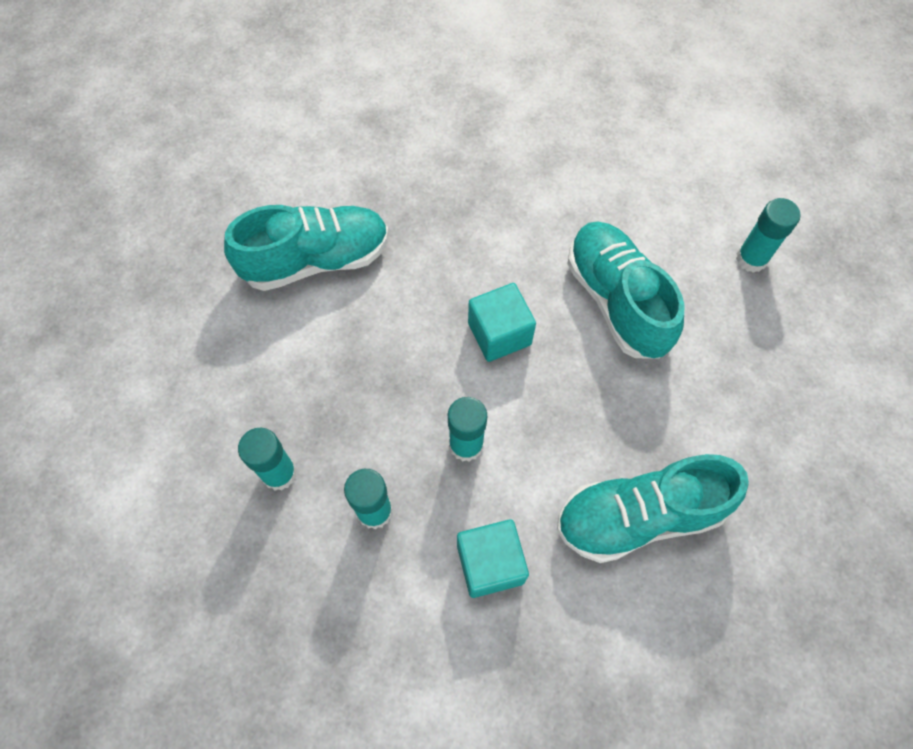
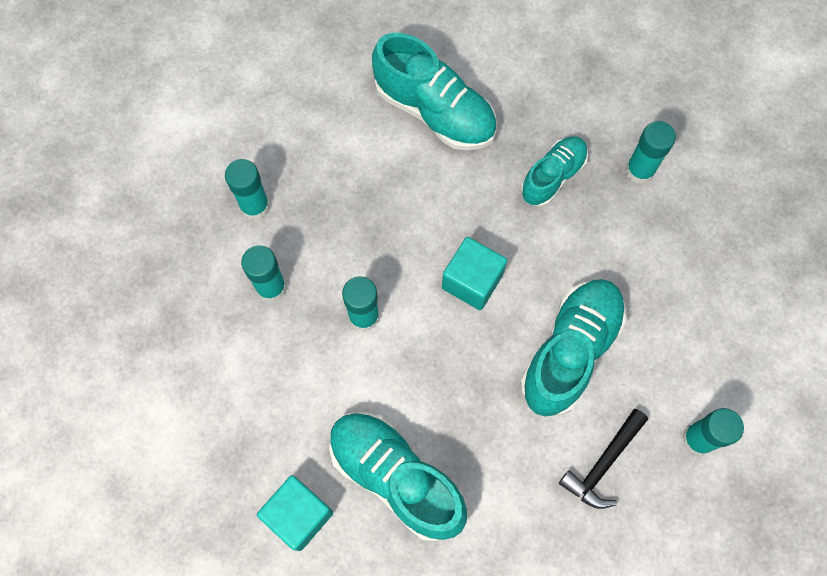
camera: 55 degrees right, 5 degrees up
turquoise cube [457,519,529,598] -> turquoise cube moved to [257,475,333,551]
none -> turquoise shoe [521,136,588,207]
none -> black hammer [559,409,648,509]
none -> turquoise glue stick [626,121,676,184]

